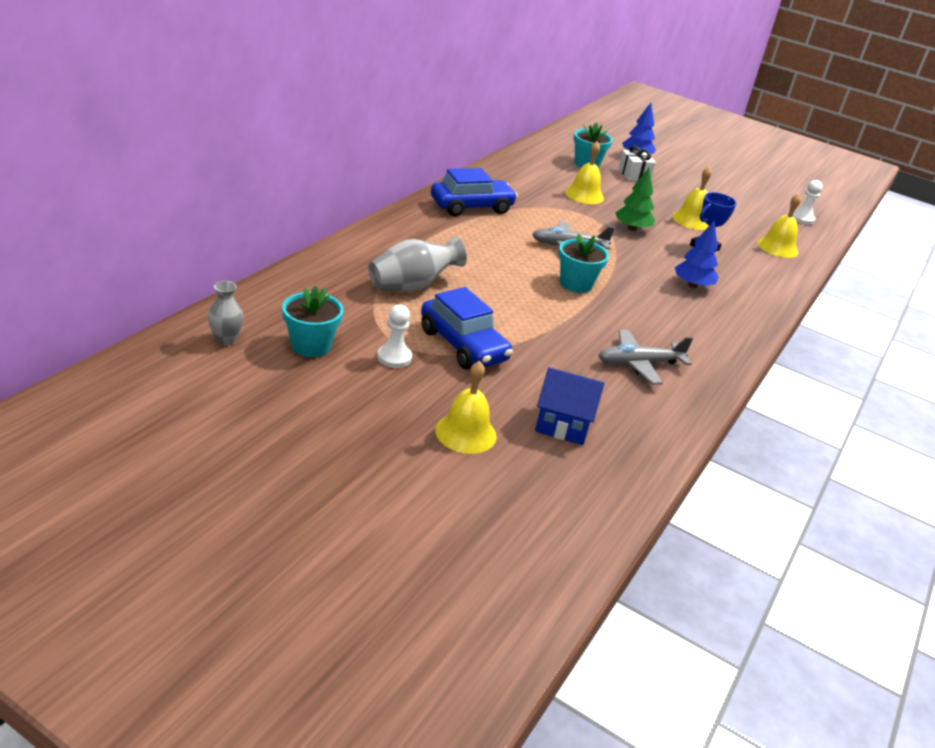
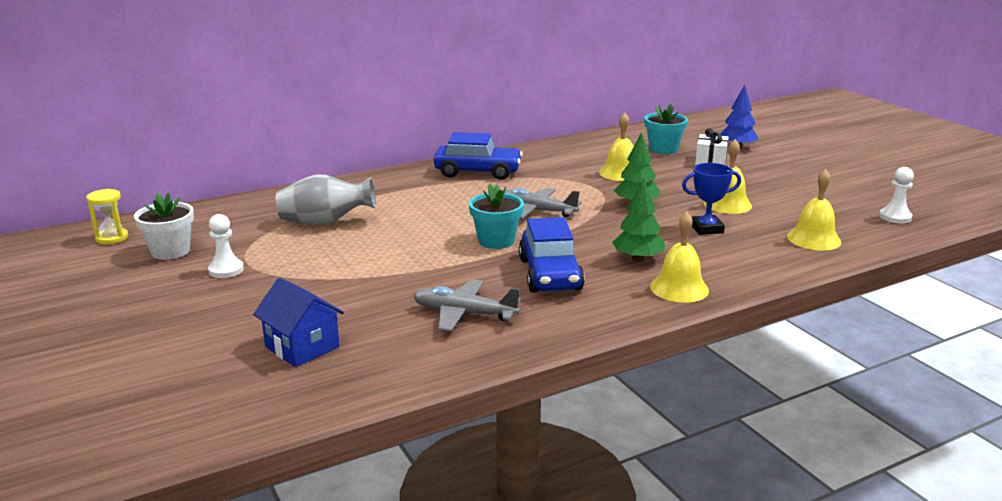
camera: 35 degrees right, 10 degrees down
grey vase [208,281,243,346] -> yellow hourglass [86,189,128,244]
turquoise flower pot [282,286,344,357] -> white flower pot [134,192,194,260]
blue car [421,287,513,370] -> blue car moved to [519,217,585,292]
yellow bell [435,361,496,454] -> yellow bell moved to [650,212,709,303]
blue tree [675,220,719,288] -> green tree [612,179,665,262]

